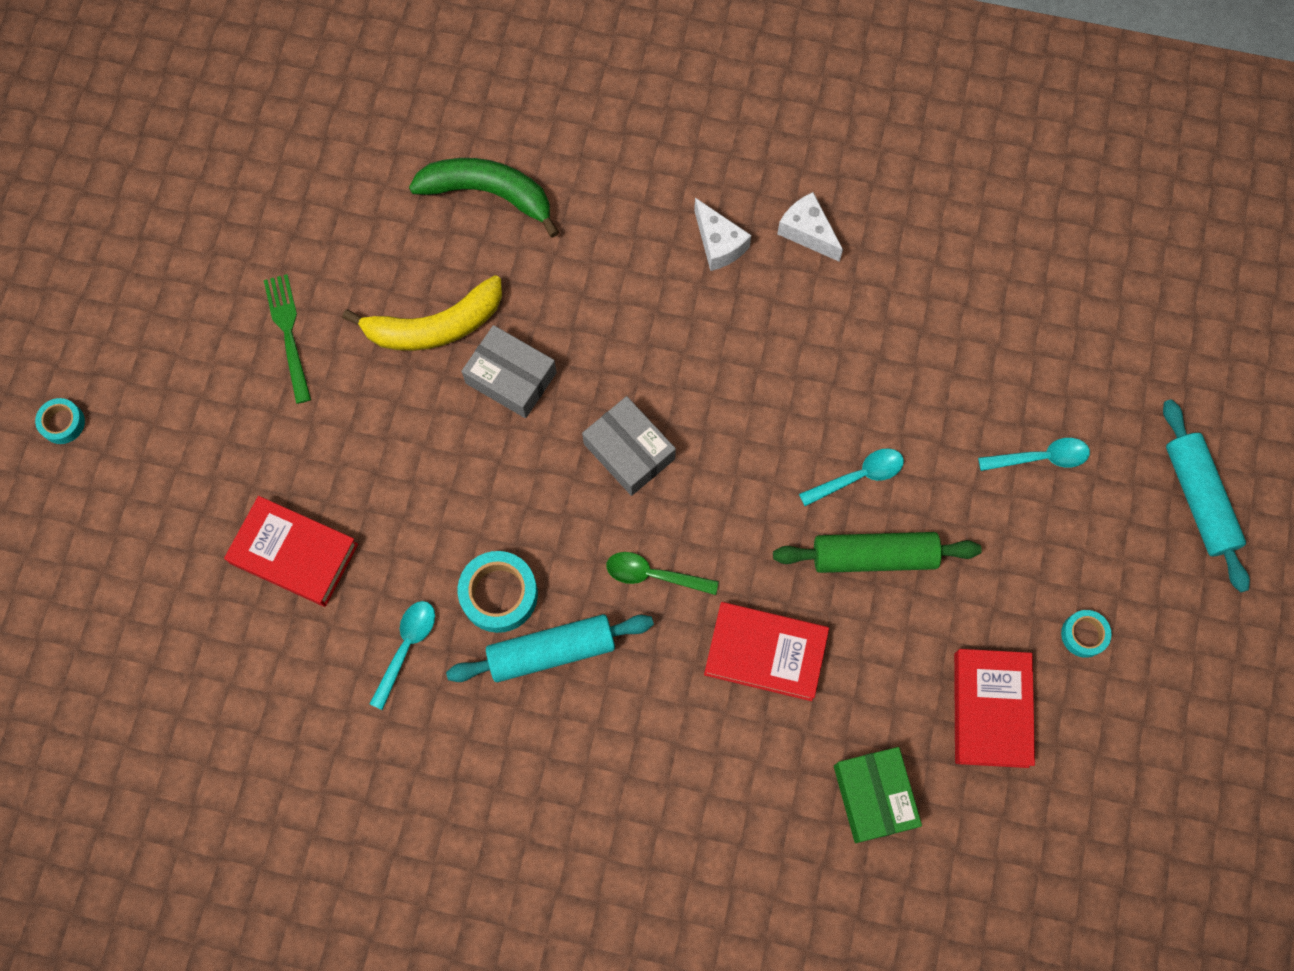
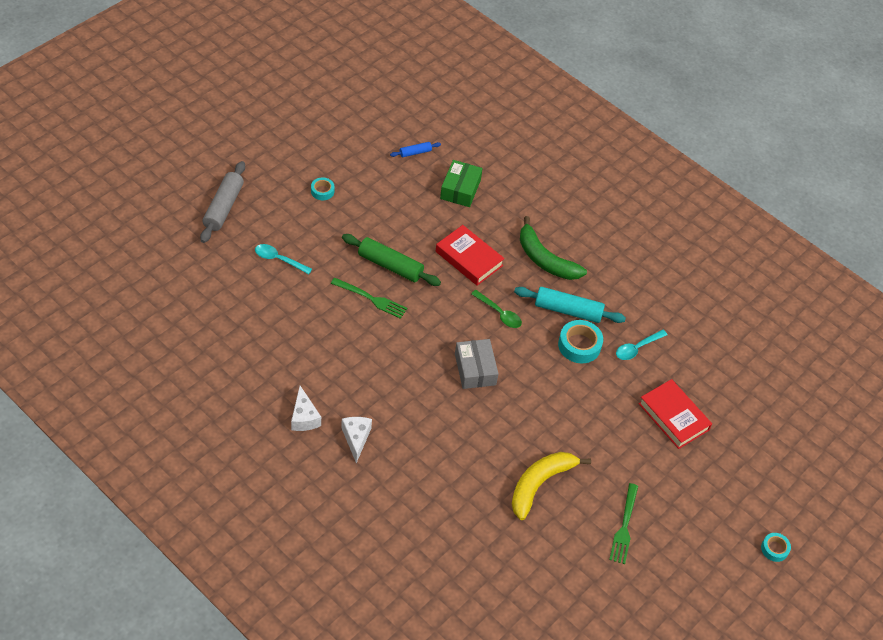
camera: 155 degrees left, 20 degrees down
yellow banana [342,275,502,351] -> yellow banana turned 60 degrees counterclockwise [512,452,591,520]
green banana [409,158,559,238] -> green banana moved to [520,216,587,280]
grey box [461,325,557,418] -> none
turquoise spoon [799,448,904,506] -> green fork [331,278,407,319]
red book [954,649,1035,768] -> none
turquoise rolling pin [1163,399,1250,593] -> grey rolling pin [200,161,245,243]
none -> blue rolling pin [390,142,441,157]

